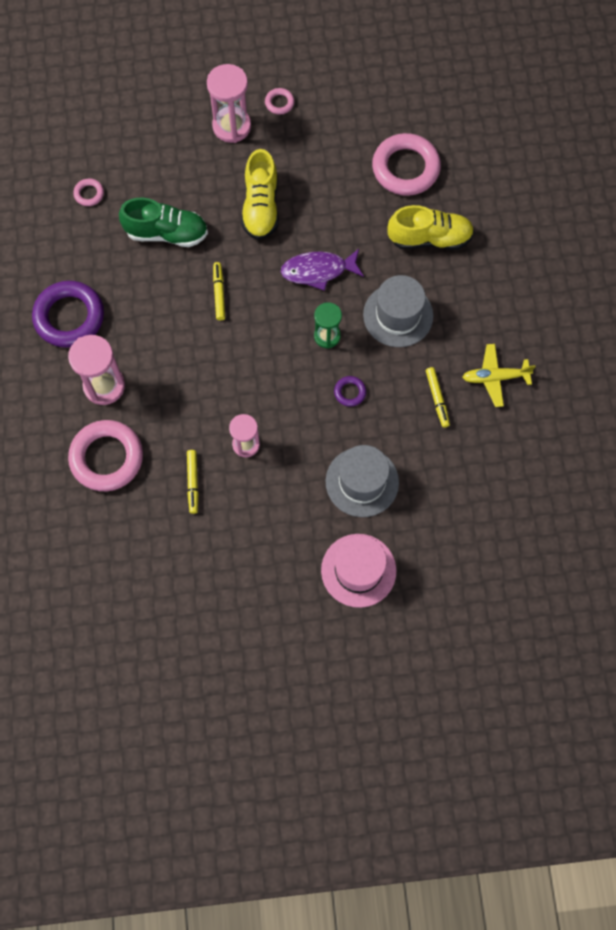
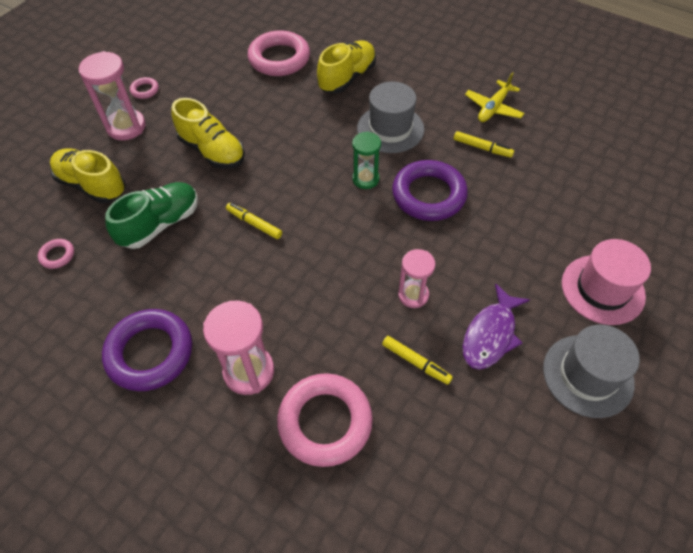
camera: 50 degrees left, 15 degrees down
purple fish [281,249,364,291] -> purple fish moved to [463,283,530,370]
grey hat [326,445,399,517] -> grey hat moved to [543,325,640,418]
purple ring [334,376,366,407] -> purple ring [392,160,468,221], size x2.26
none -> yellow shoe [50,148,126,203]

